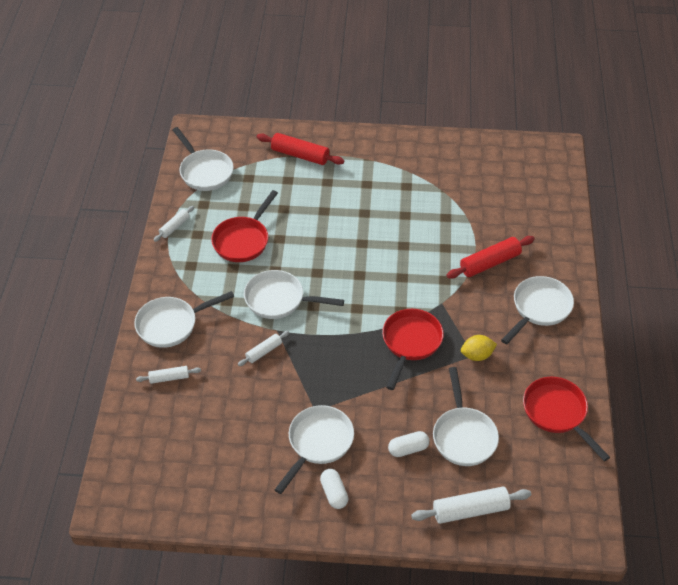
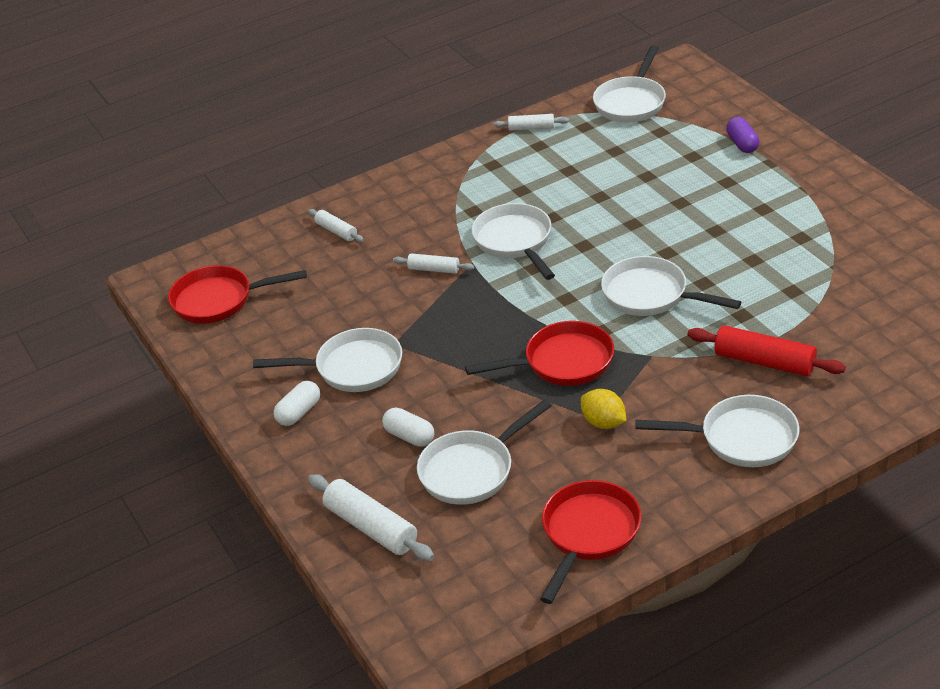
camera: 60 degrees right, 10 degrees down
white pan [134,291,234,348] -> white pan moved to [601,256,741,316]
red pan [211,190,278,262] -> red pan moved to [168,265,307,324]
red rolling pin [257,133,344,165] -> purple capsule [726,117,759,153]

